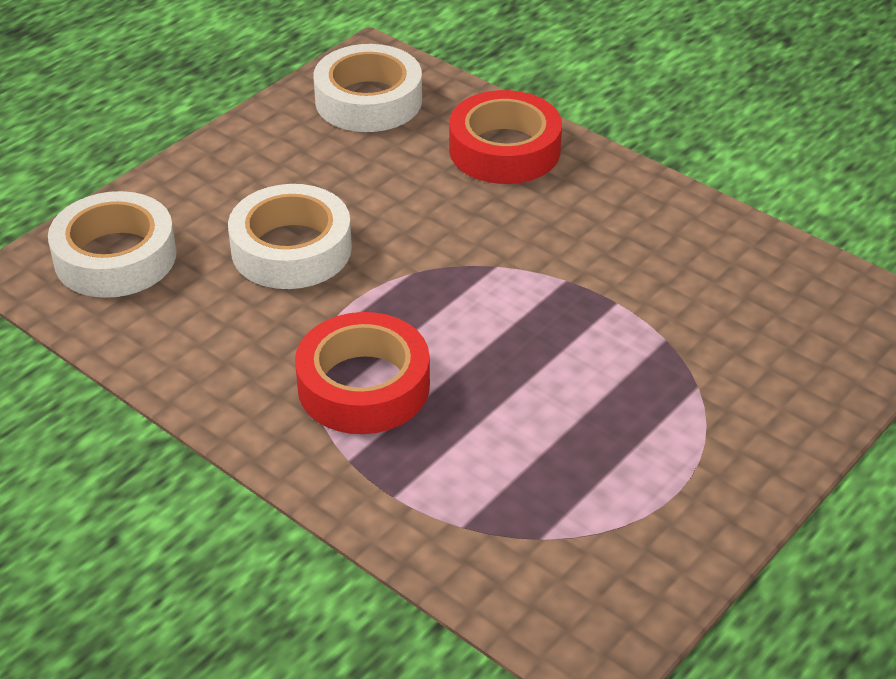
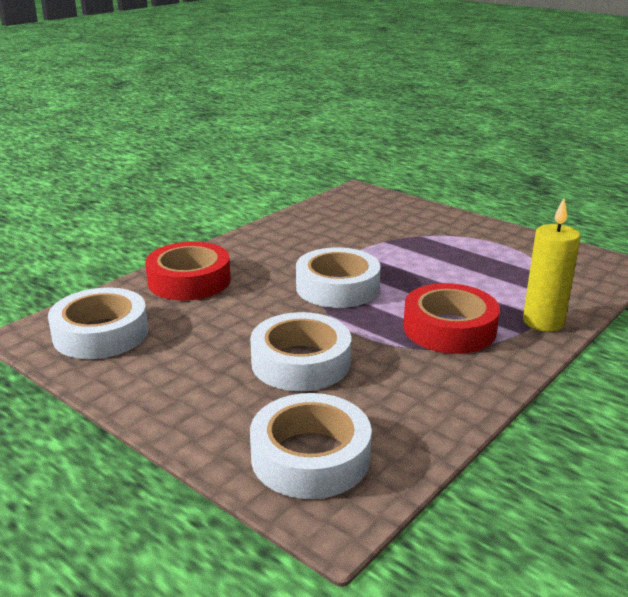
camera: 90 degrees left, 15 degrees down
none -> white tape [296,247,381,308]
none -> yellow candle [523,198,581,332]

